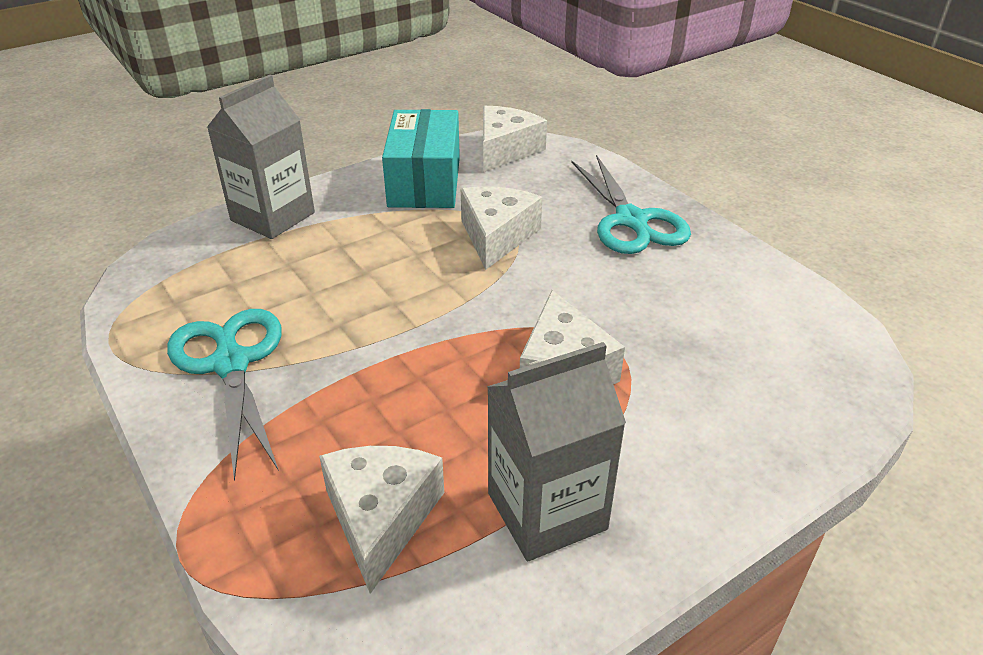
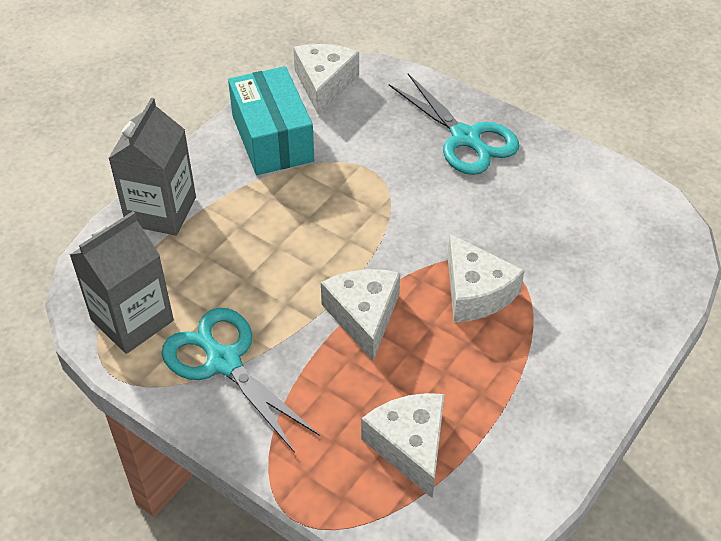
camera: 20 degrees left, 10 degrees up
white cheese [461,187,542,270] -> white cheese moved to [321,269,400,361]
grey carton [487,342,626,561] -> grey carton moved to [70,211,174,354]

